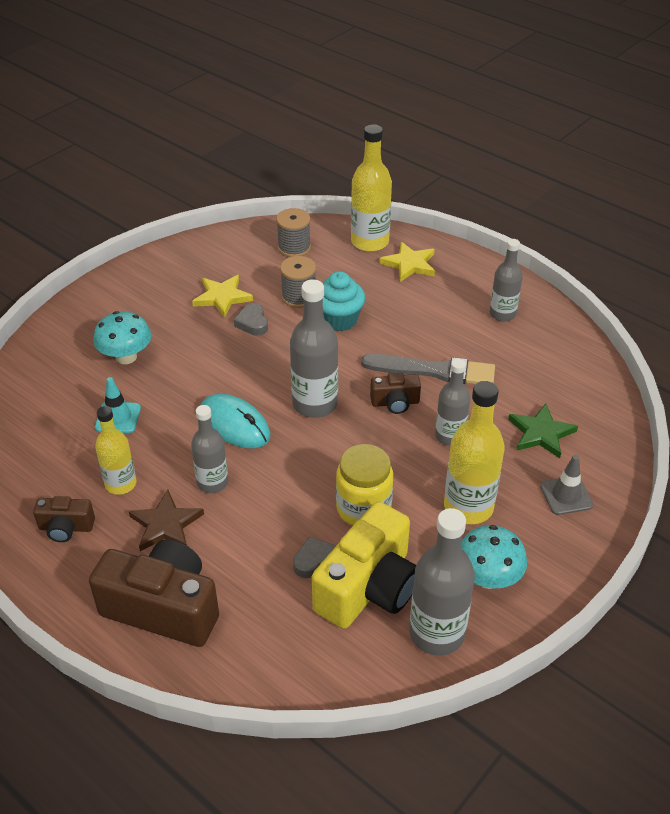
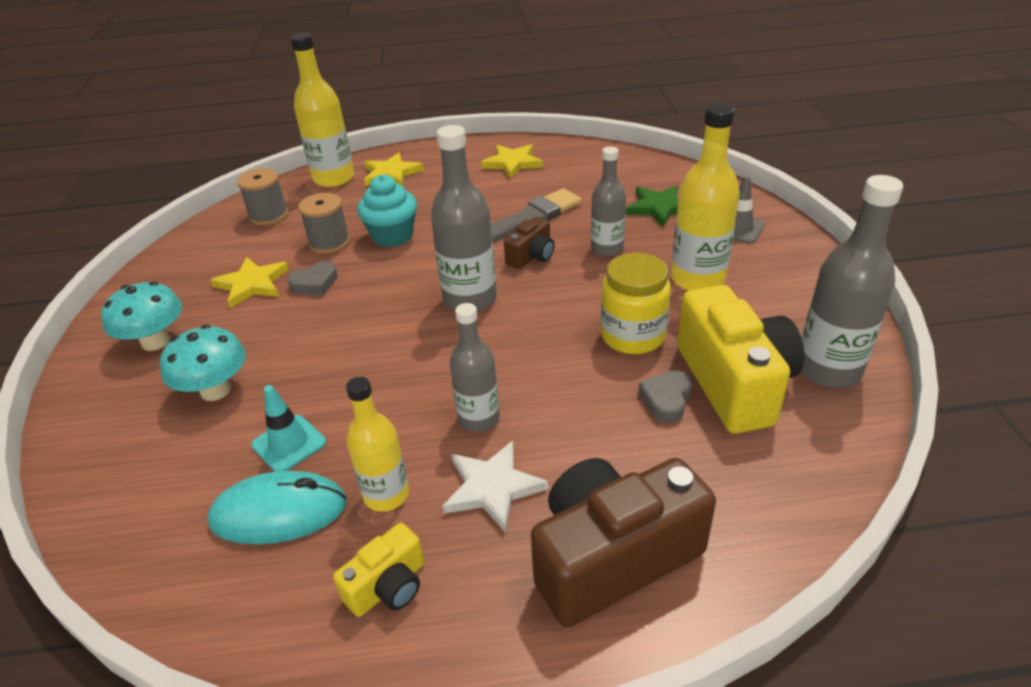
camera: 45 degrees left, 5 degrees down
brown camera [33,496,95,542] -> yellow camera [333,523,424,617]
brown star [129,490,204,551] -> white star [442,441,548,533]
turquoise mouse [201,394,271,449] -> turquoise mouse moved to [208,471,347,544]
grey heart [234,303,268,336] -> grey heart turned 60 degrees counterclockwise [287,261,338,295]
turquoise mushroom [461,525,527,589] -> turquoise mushroom moved to [101,282,182,351]
grey bottle [490,239,523,322] -> yellow star [481,144,543,179]

